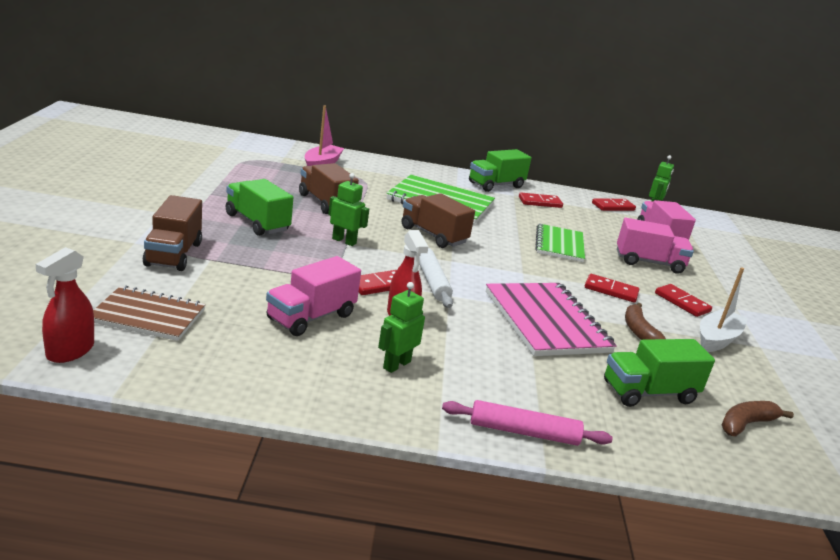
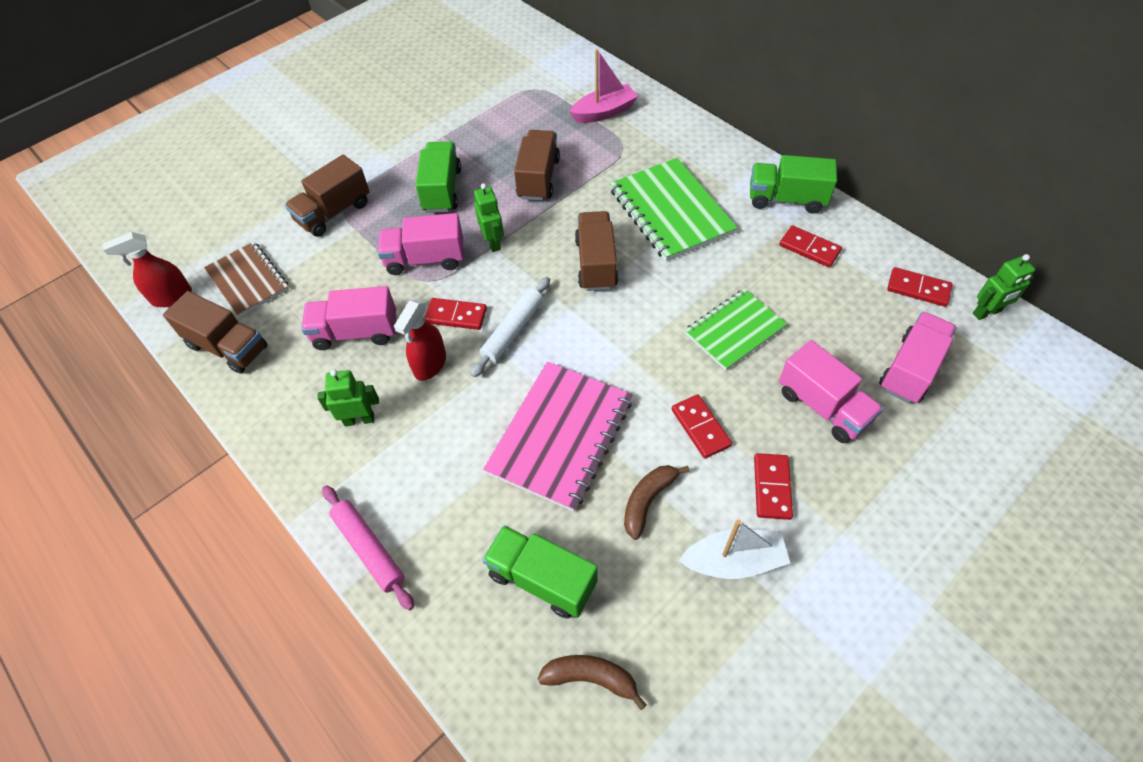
camera: 50 degrees right, 30 degrees up
none -> brown truck [163,291,268,374]
none -> pink truck [378,213,464,275]

